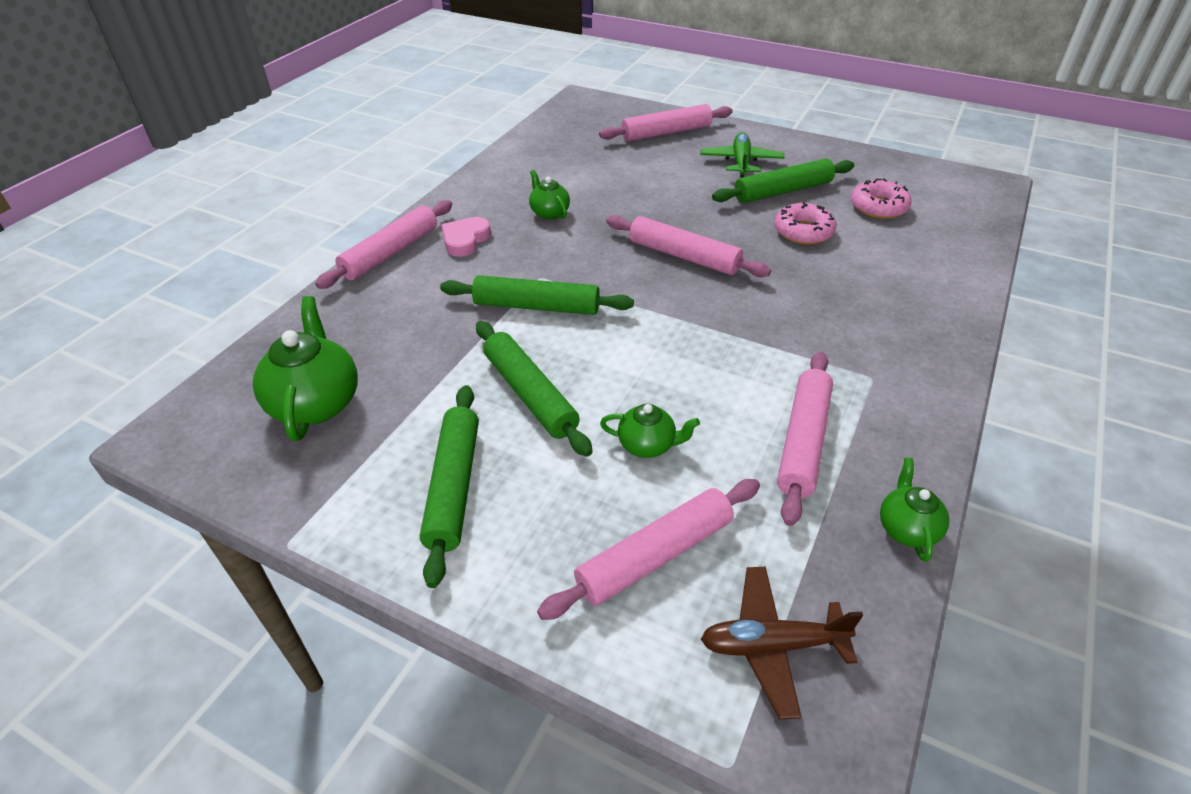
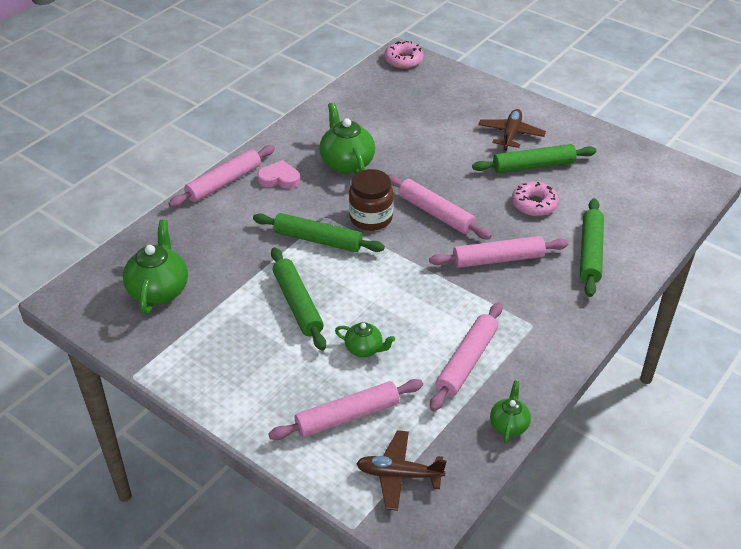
camera: 10 degrees right, 0 degrees up
green rolling pin [420,385,479,588] -> green rolling pin moved to [580,198,604,297]
pink heart [441,217,491,257] -> pink heart turned 60 degrees clockwise [257,160,300,189]
green teapot [529,170,570,220] -> green teapot [320,102,375,174], size x1.78
pink rolling pin [599,104,733,141] -> pink rolling pin moved to [429,236,568,268]
green plane [701,133,785,178] -> brown plane [478,109,546,151]
pink donut [851,178,912,219] -> pink donut moved to [384,41,424,69]
none -> brown jar [349,169,394,231]

